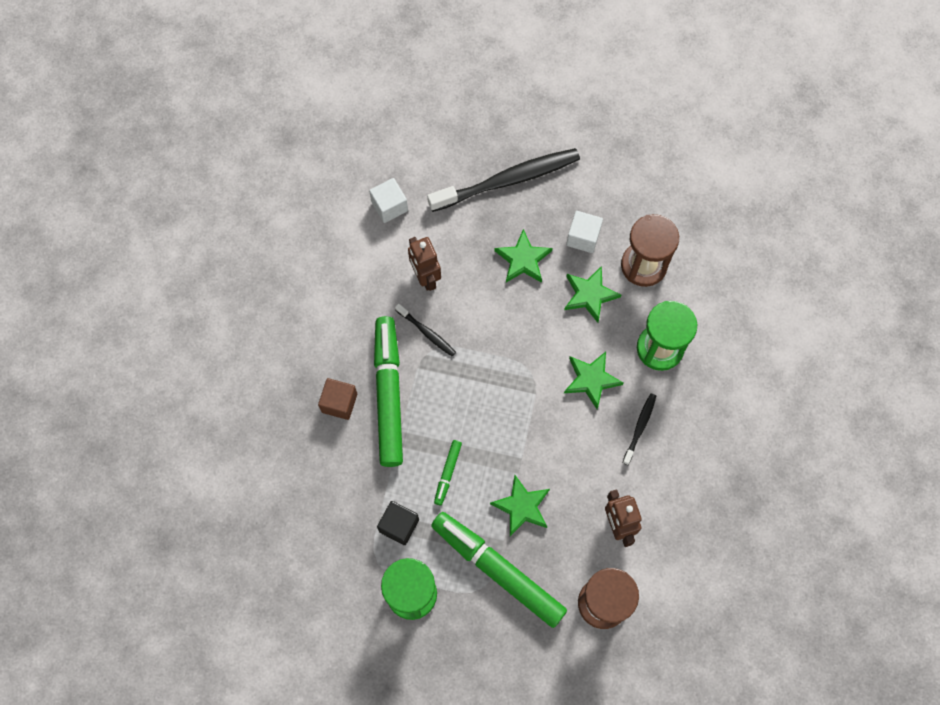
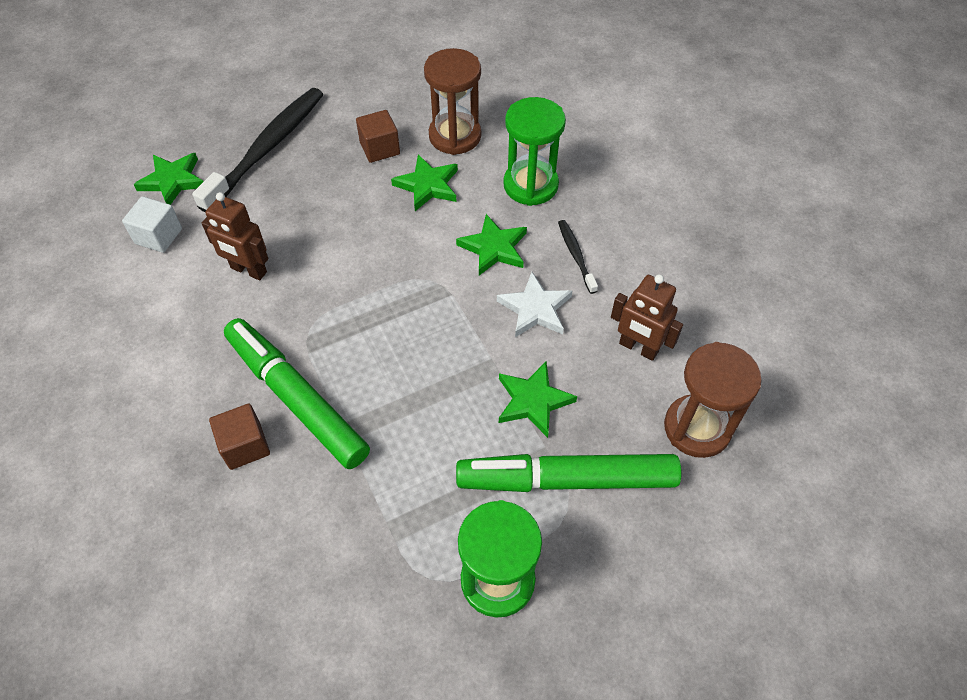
camera: 40 degrees left, 15 degrees down
black cube [377,501,419,545] -> none
black toothbrush [395,303,456,356] -> none
green marker [434,440,462,505] -> none
green star [495,229,553,283] -> green star moved to [133,153,204,205]
white cube [566,211,603,253] -> brown cube [356,110,400,163]
none -> white star [497,272,572,337]

